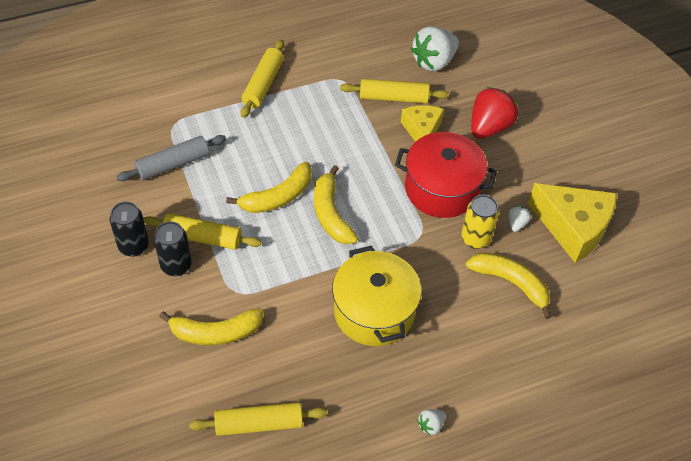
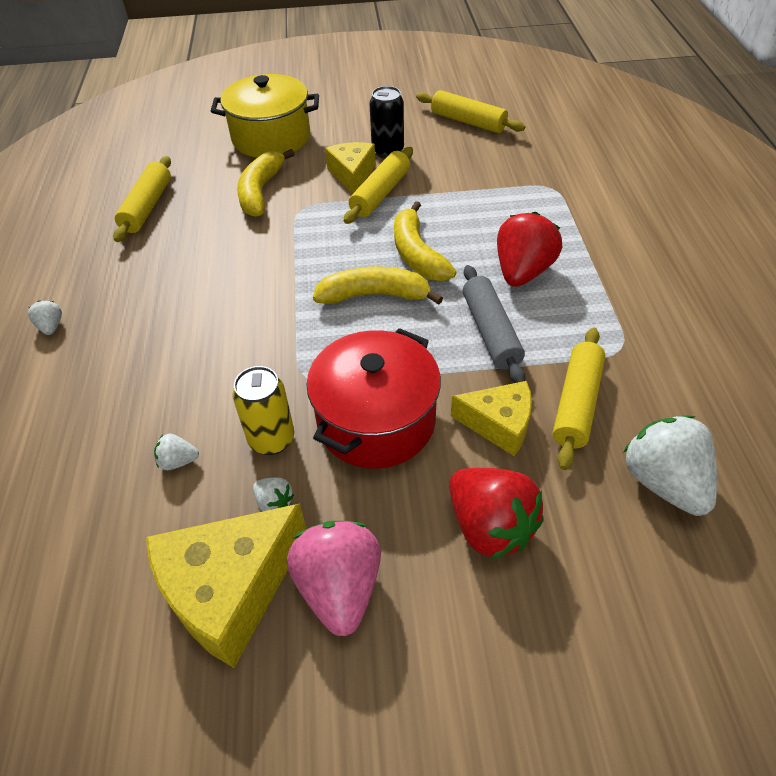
camera: 110 degrees right, 5 degrees down
grey rolling pin [117,135,226,181] -> grey rolling pin moved to [463,265,525,383]
black can [154,221,192,276] -> yellow cheese [325,142,376,193]
yellow rolling pin [241,40,284,118] -> yellow rolling pin moved to [416,90,525,133]
yellow pot [332,246,421,346] -> yellow pot moved to [211,74,319,158]
yellow banana [466,253,552,319] -> white strawberry [154,434,199,470]
none -> pink strawberry [287,521,381,636]
none -> red strawberry [497,212,562,287]

